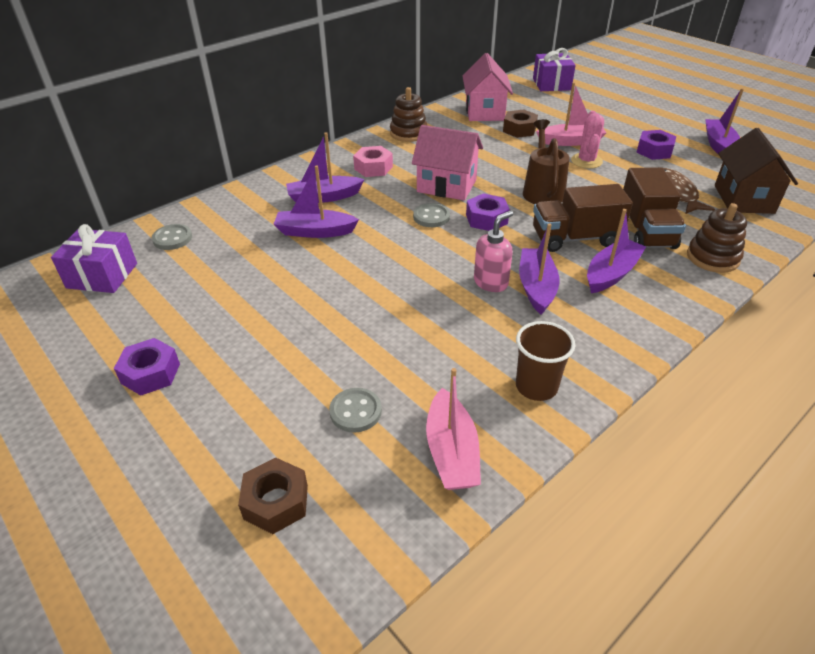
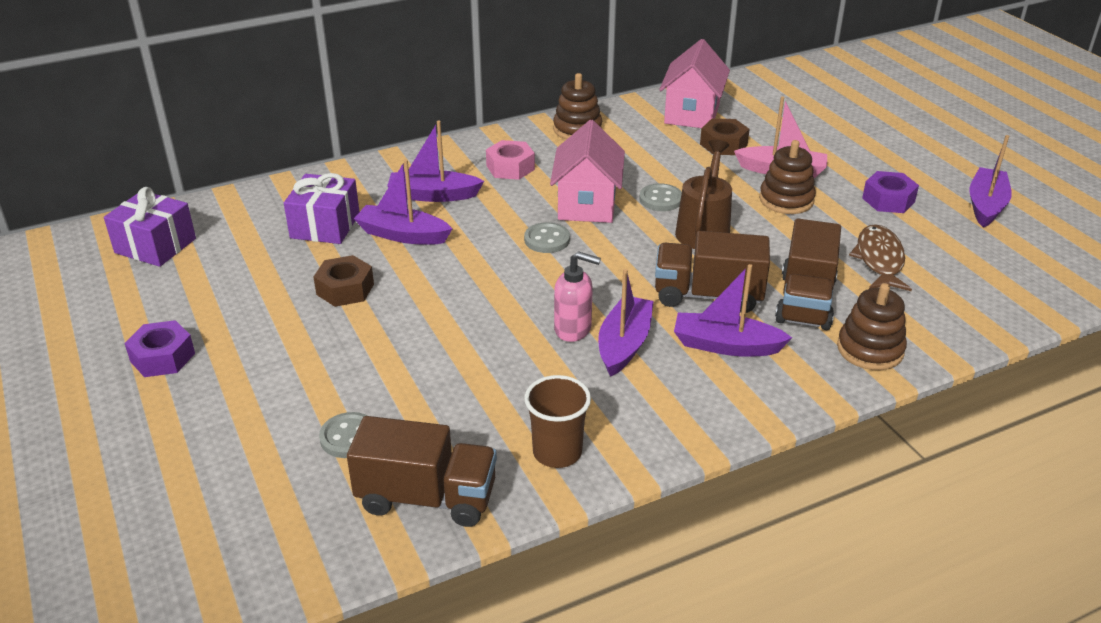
camera: 15 degrees right, 5 degrees down
grey button [152,224,192,250] -> grey button moved to [640,183,682,211]
brown nut [238,457,308,534] -> brown nut moved to [313,255,374,307]
pink house [412,125,483,200] -> pink house turned 60 degrees clockwise [550,120,625,223]
pink boat [426,368,481,490] -> brown truck [347,416,497,527]
purple nut [466,193,510,231] -> none
pink soap dispenser [474,211,513,292] -> pink soap dispenser turned 45 degrees clockwise [554,251,601,342]
purple gift [533,48,576,91] -> purple gift moved to [284,173,360,244]
pink cactus [571,111,604,169] -> brown stacking toy [759,140,816,214]
purple boat [587,209,646,293] -> purple boat turned 135 degrees counterclockwise [674,264,792,357]
brown house [715,128,798,214] -> none

